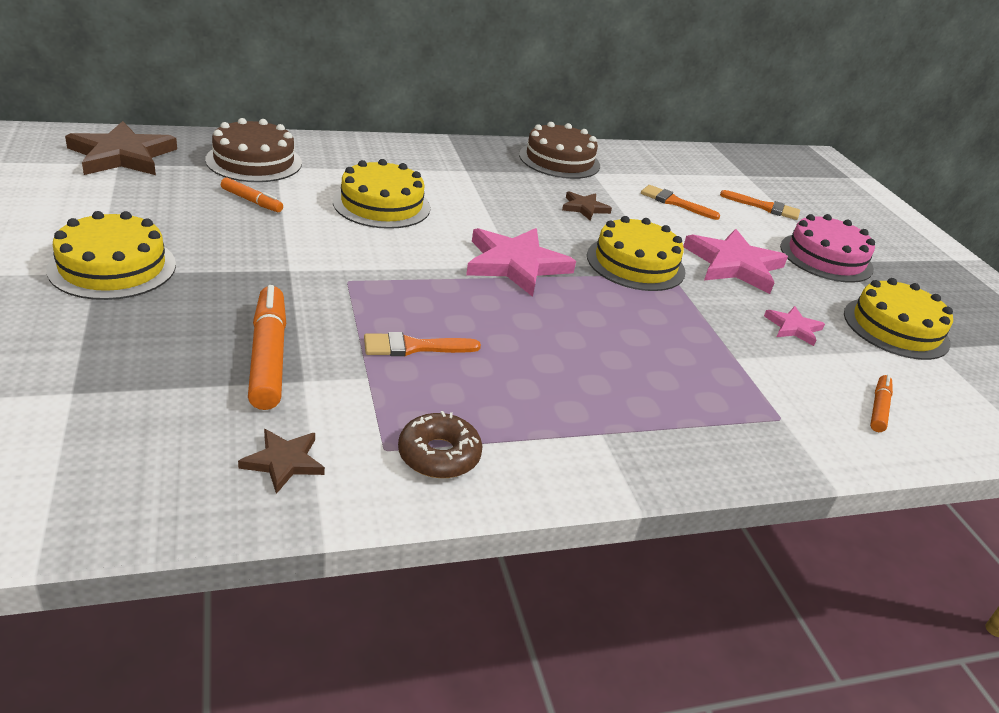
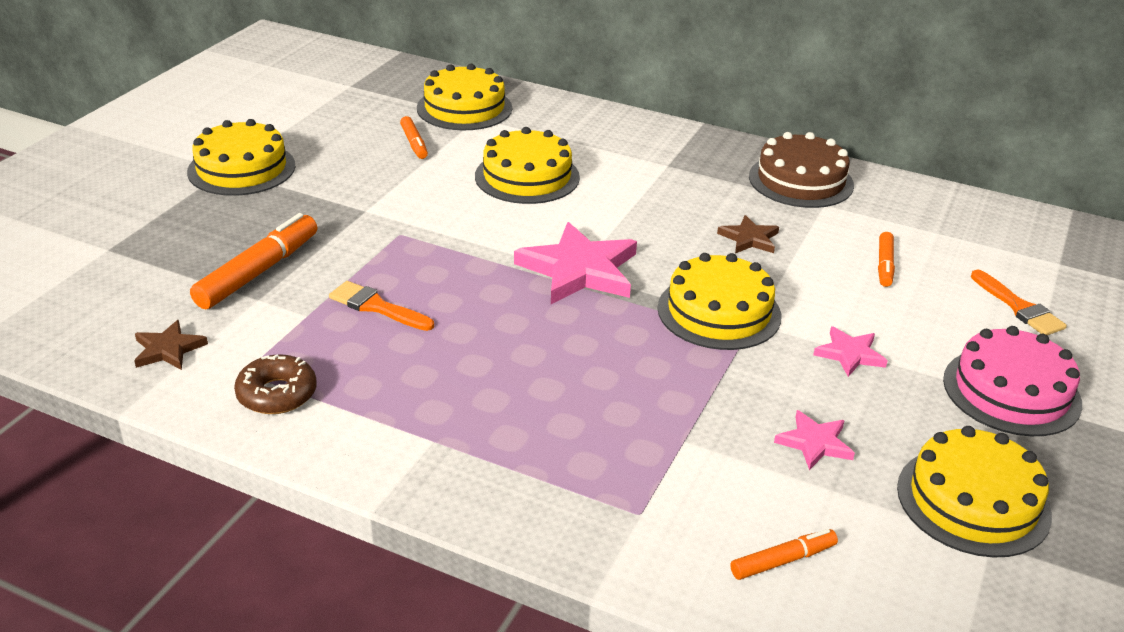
camera: 45 degrees right, 0 degrees up
brown star [65,121,177,175] -> none
brown cake [205,118,302,182] -> yellow cake [417,64,512,130]
orange brush [641,185,720,220] -> orange marker [878,232,895,287]
pink star [683,229,788,294] -> pink star [813,326,888,377], size x0.52

